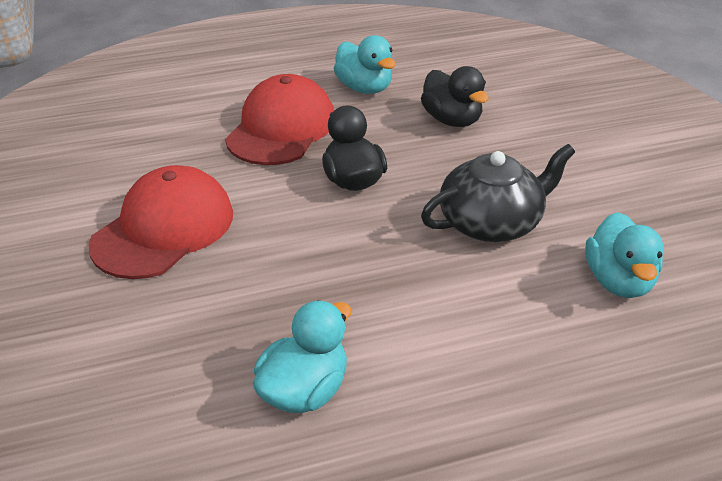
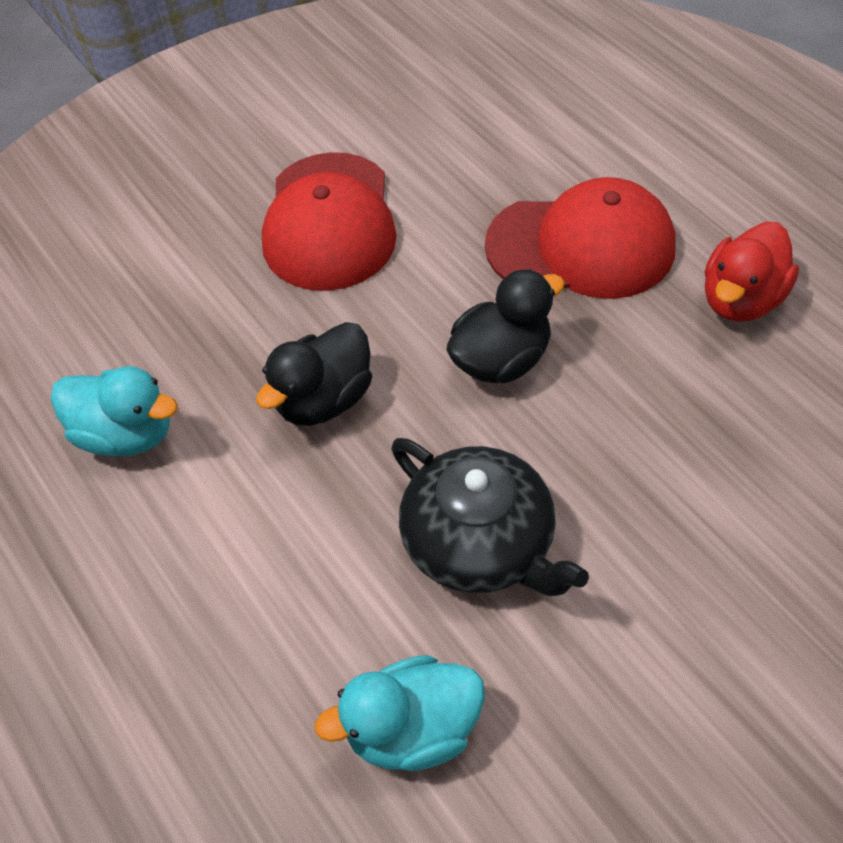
camera: 75 degrees right, 15 degrees up
red cap [88,165,233,279] -> red cap turned 75 degrees clockwise [261,152,397,291]
turquoise duck [333,35,396,94] -> red duck [705,222,799,321]
black duck [421,66,488,127] -> black duck moved to [256,322,372,426]

